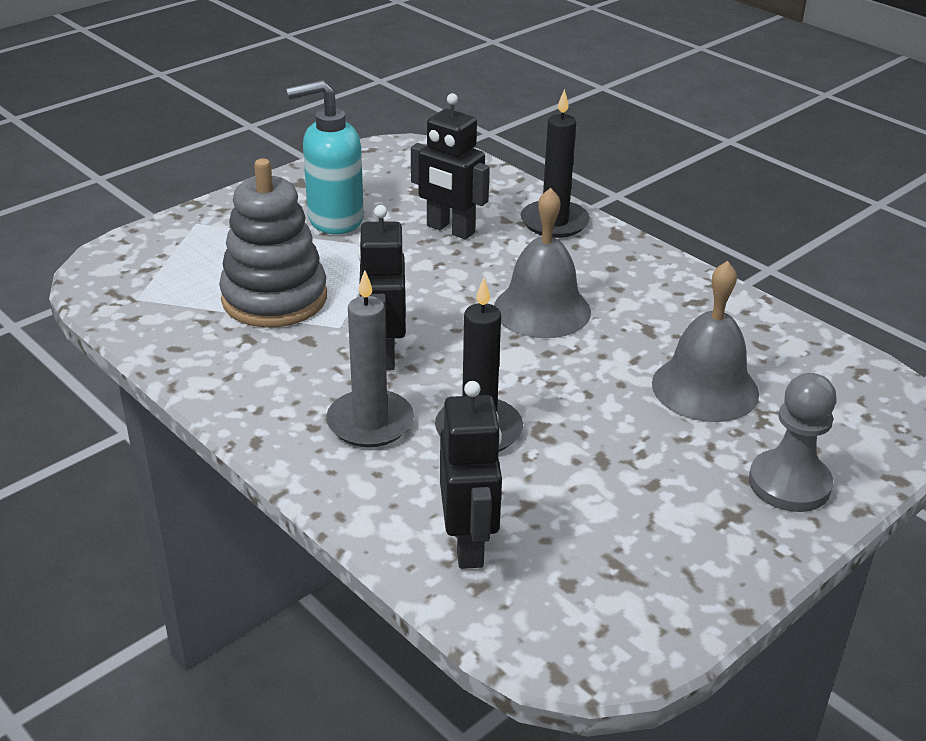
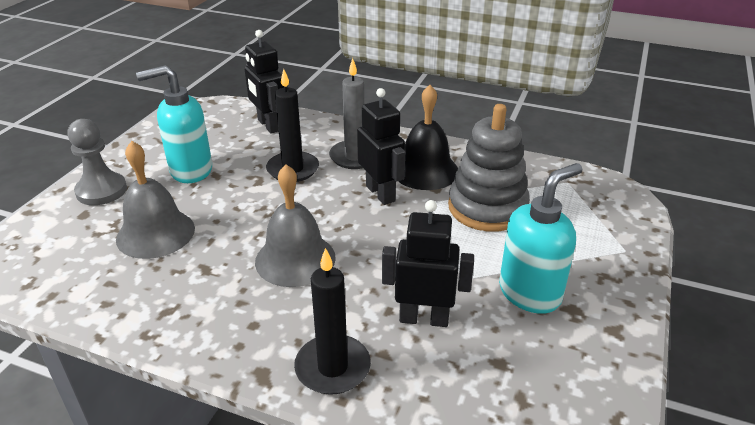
camera: 155 degrees right, 0 degrees up
none -> turquoise soap dispenser [136,65,212,183]
none -> black bell [398,85,458,190]

